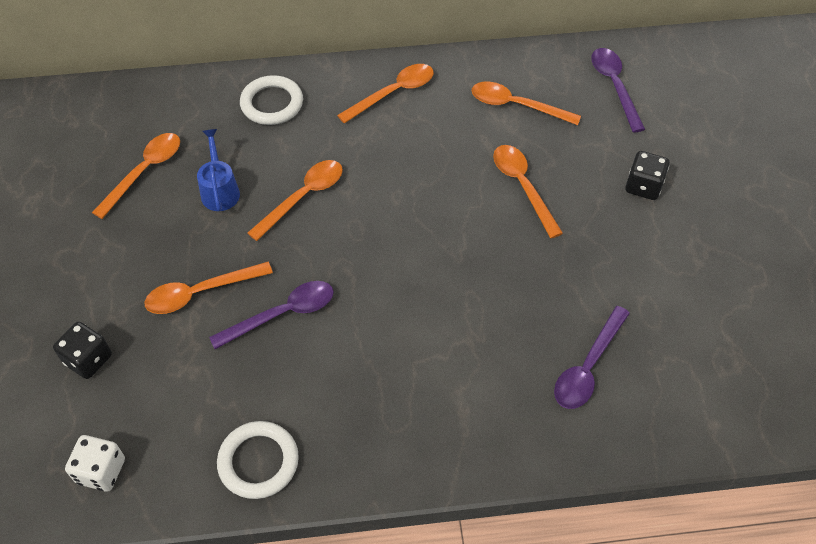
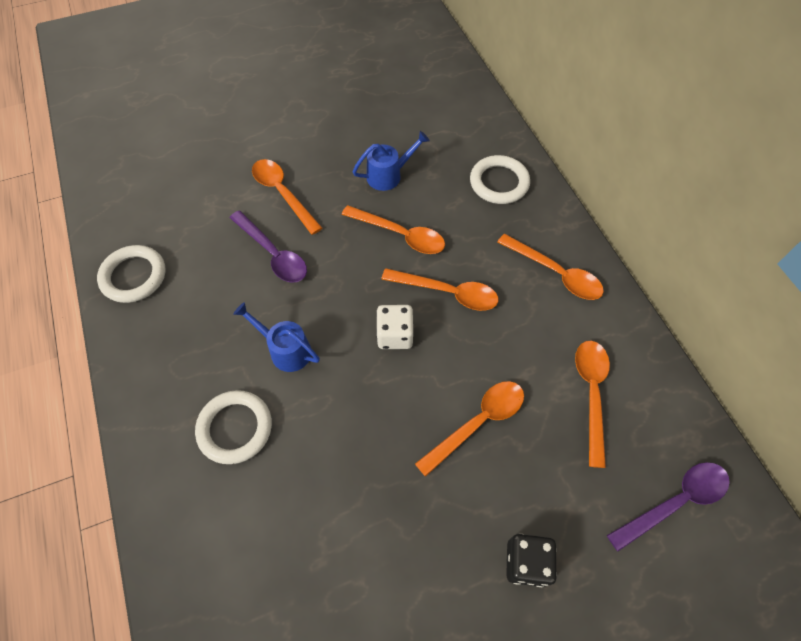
camera: 75 degrees right, 5 degrees up
black dice [53,322,112,379] -> none
white dice [65,435,125,492] -> white dice moved to [376,305,413,349]
orange spoon [92,133,180,219] -> orange spoon moved to [381,268,498,311]
purple spoon [554,306,630,409] -> none
none -> white ring [195,390,272,464]
none -> blue watering can [233,302,320,372]

